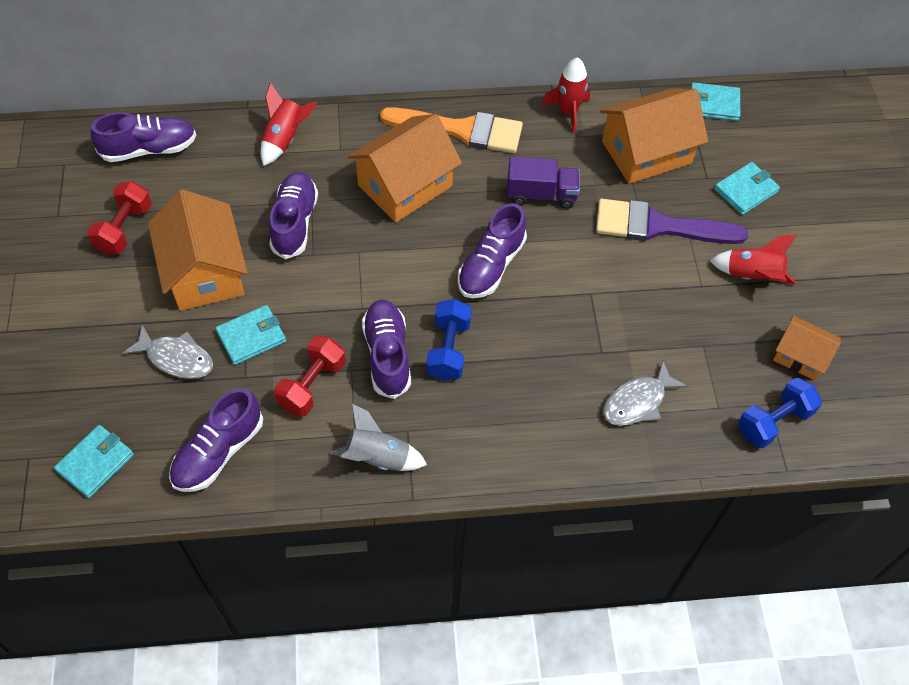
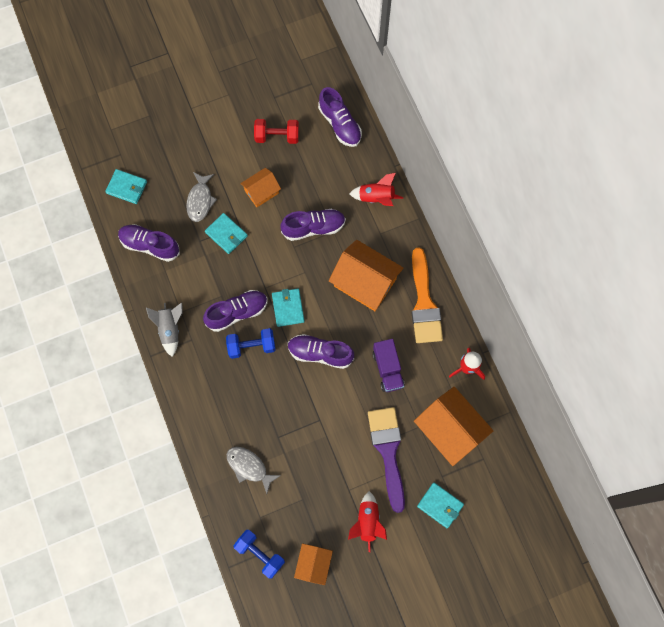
camera: 75 degrees right, 15 degrees up
orange house [148,189,248,311] -> orange house [240,168,281,207], size x0.56
red dumbbell [274,336,346,416] -> none
turquoise wallet [690,82,740,121] -> turquoise wallet moved to [272,289,305,327]

